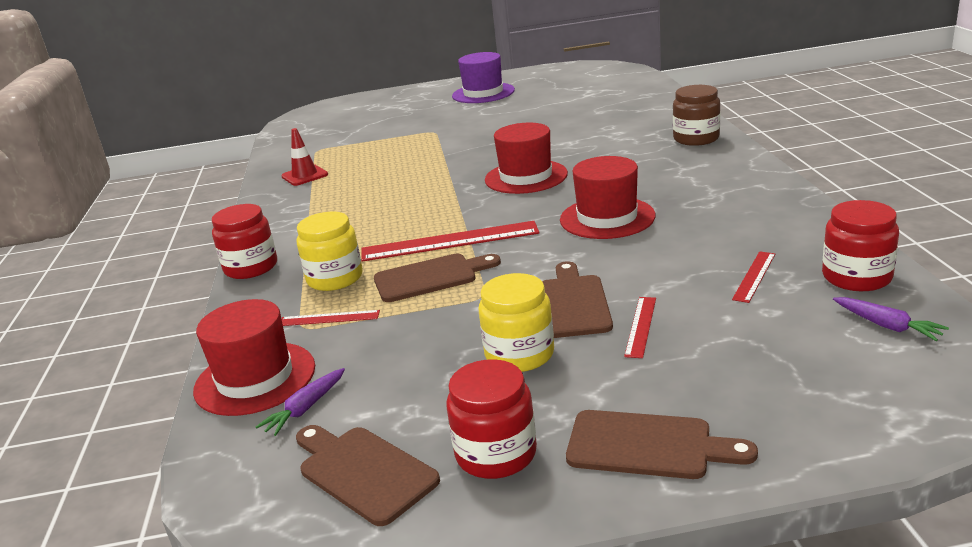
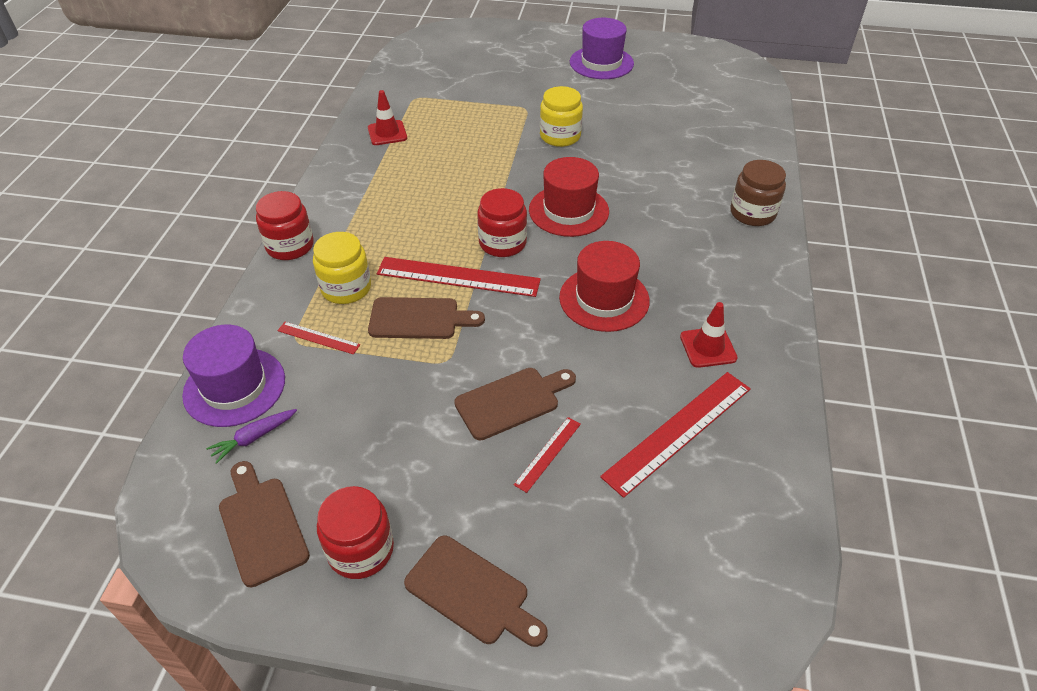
camera: 15 degrees right, 20 degrees up
red hat [193,299,315,416] -> purple hat [182,325,285,427]
yellow jar [478,273,554,372] -> yellow jar moved to [540,86,583,147]
brown cutting board [542,261,613,338] -> brown cutting board turned 45 degrees clockwise [454,368,576,440]
red ruler [732,251,775,303] -> red ruler [600,372,751,498], size x2.01
red jar [822,200,899,291] -> red jar moved to [477,188,527,257]
purple carrot [833,297,949,341] -> none
none -> red traffic cone [680,302,738,368]

